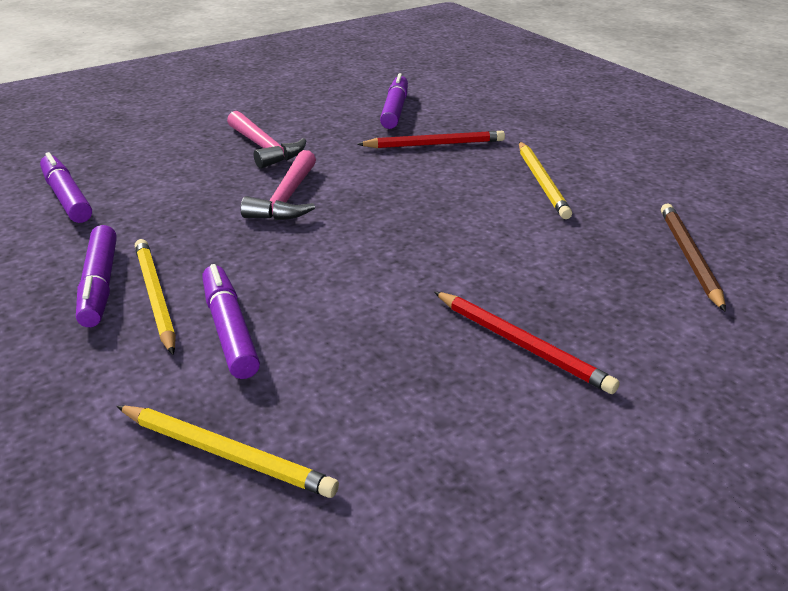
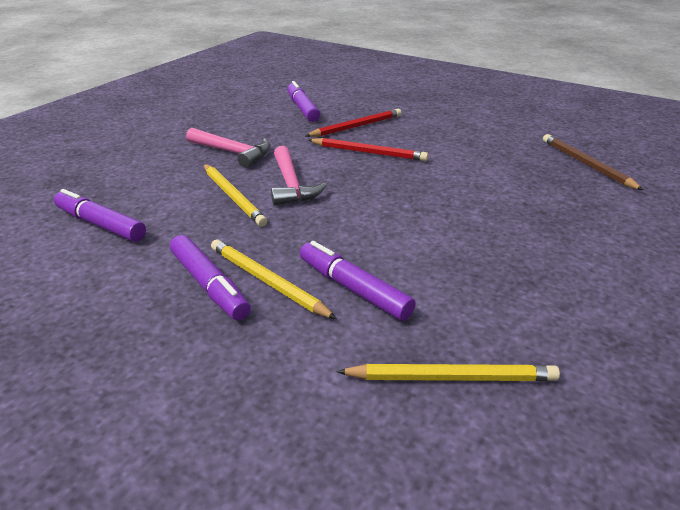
camera: 25 degrees left, 0 degrees up
red pencil [434,291,620,394] -> red pencil moved to [308,138,428,161]
yellow pencil [519,142,572,219] -> yellow pencil moved to [204,164,267,226]

